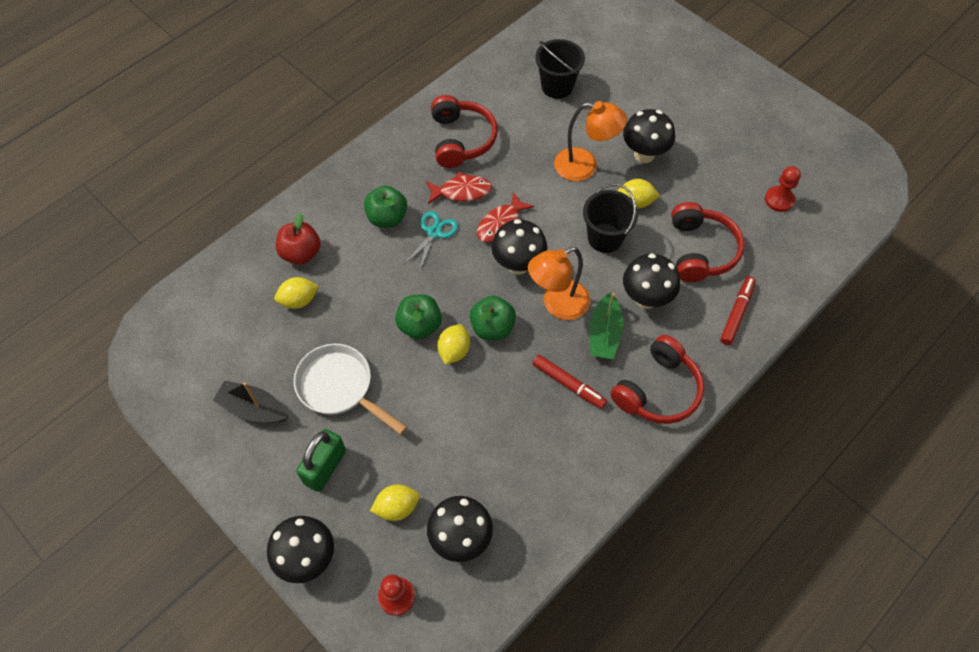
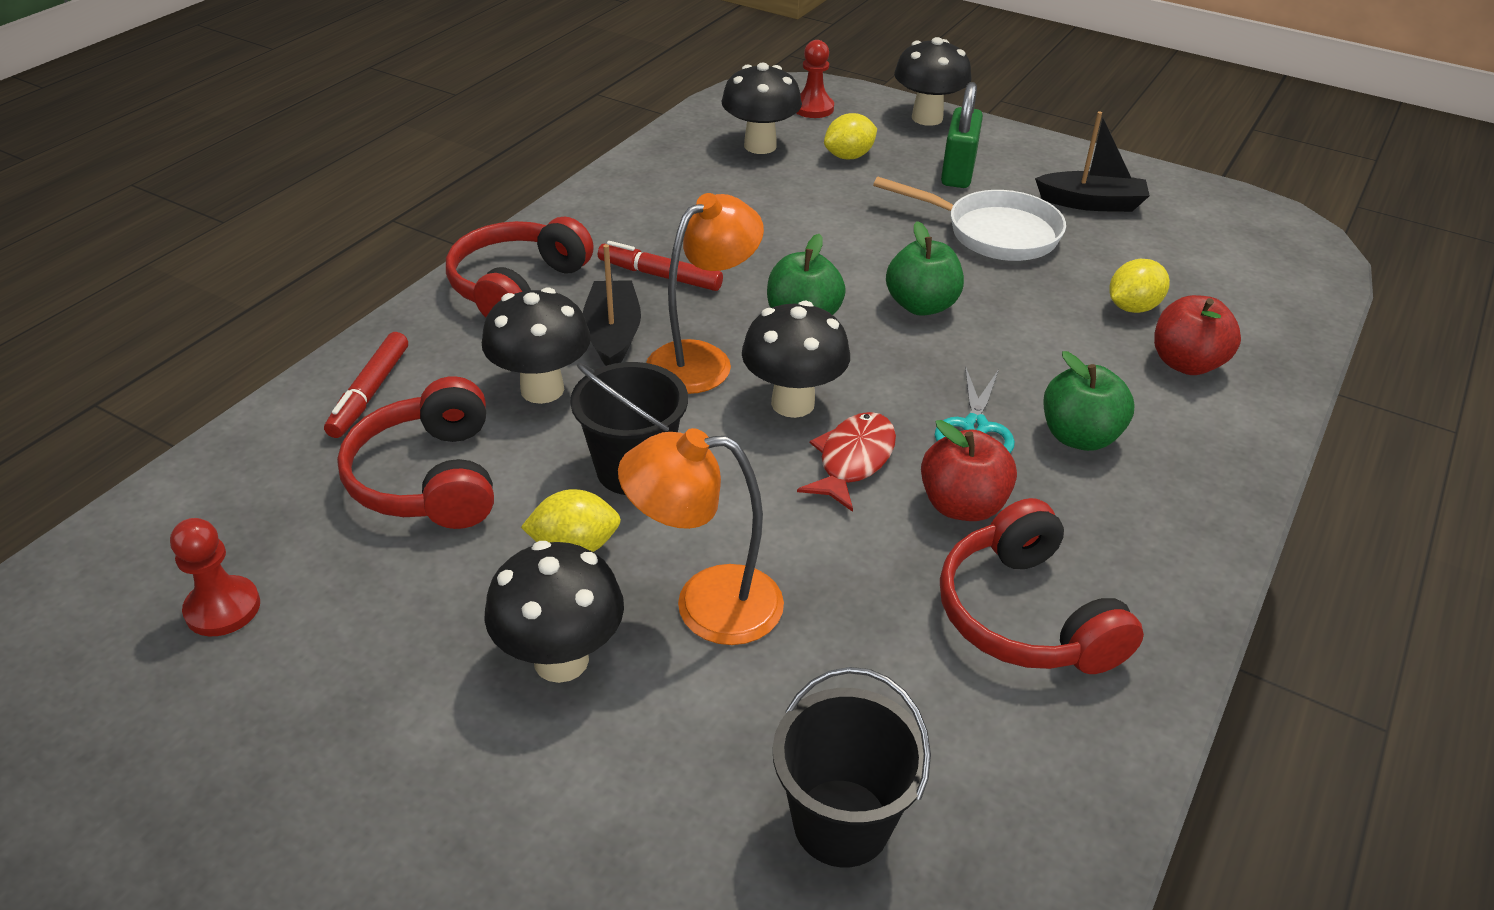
camera: 165 degrees right, 20 degrees down
red fish [426,172,492,204] -> red apple [921,420,1017,521]
yellow lemon [437,324,470,365] -> none
green boat [589,292,623,359] -> black boat [583,244,641,366]

